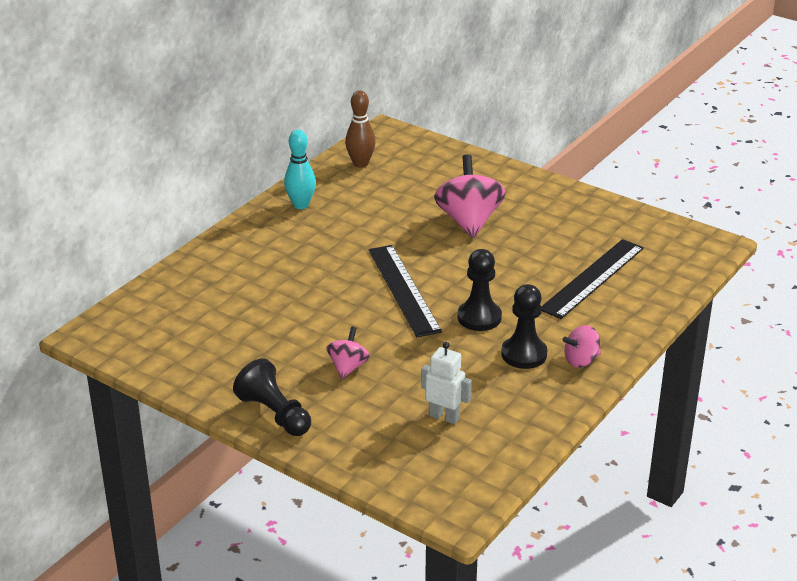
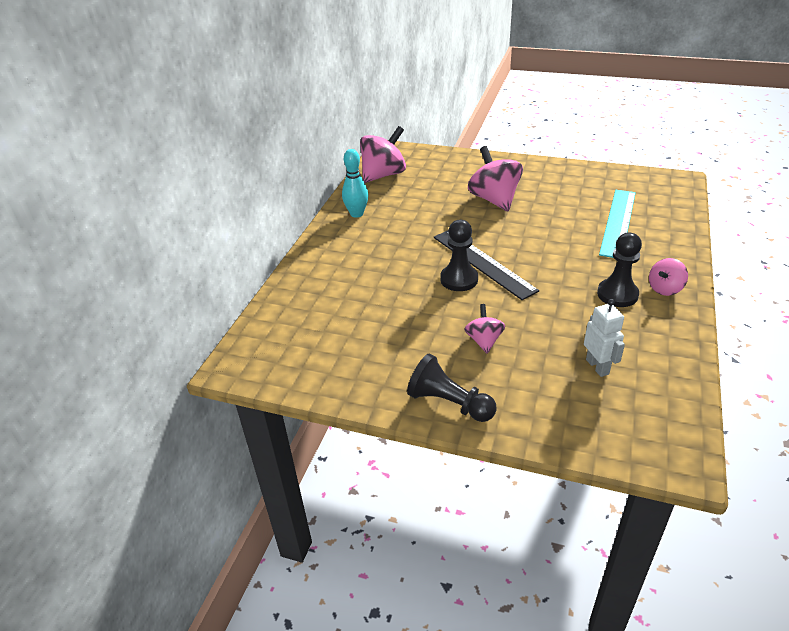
camera: 15 degrees left, 5 degrees up
brown bowling pin [345,91,376,168] -> pink spinning top [360,126,406,183]
white robot [421,342,472,424] -> white robot turned 60 degrees clockwise [584,299,625,377]
black pawn [457,249,502,331] -> black pawn moved to [440,220,478,291]
black ruler [541,239,644,319] -> turquoise ruler [599,190,636,258]

